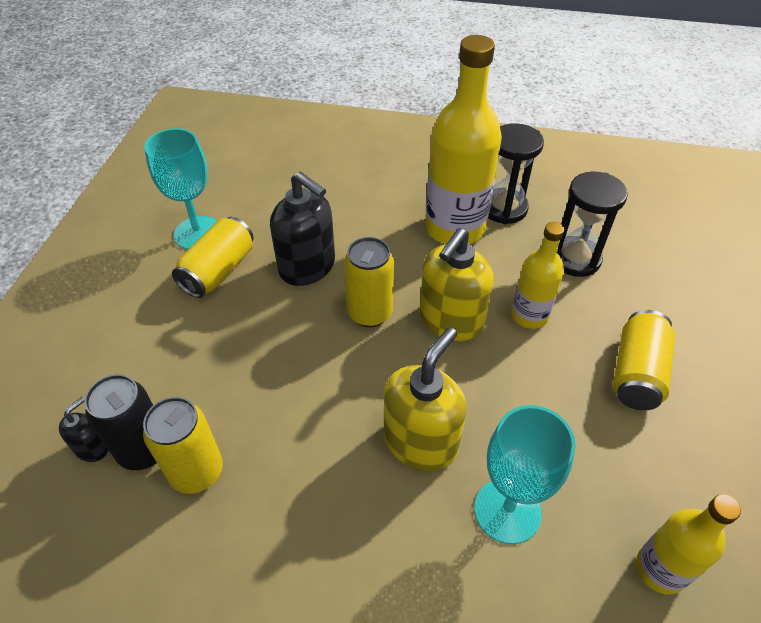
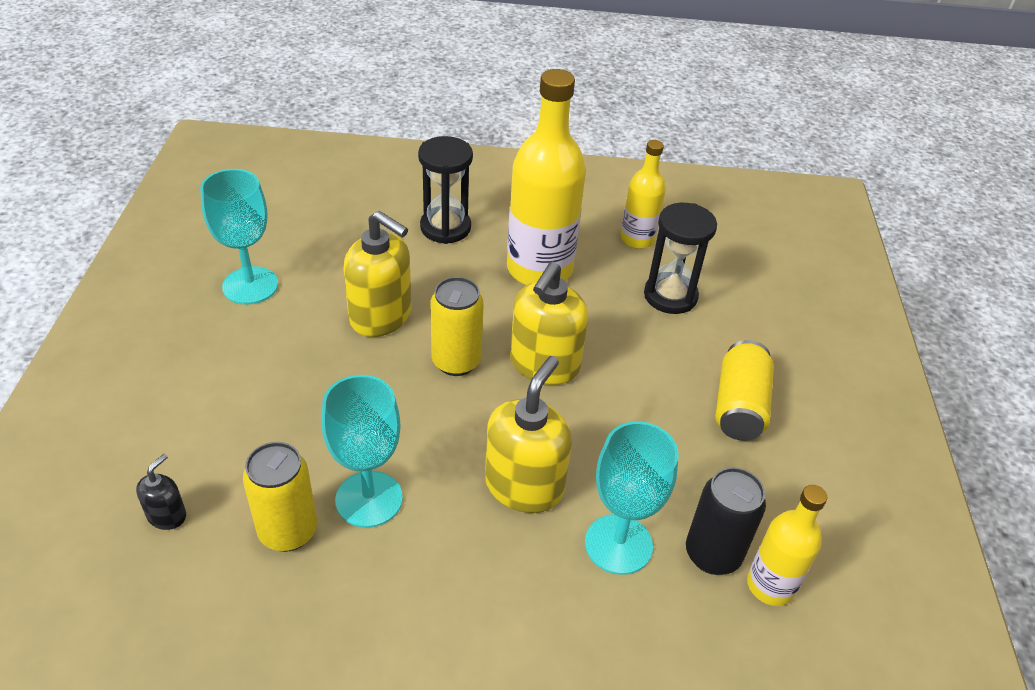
camera: 10 degrees left, 5 degrees down
black can [84,374,157,470] -> black can moved to [686,467,766,575]
yellow can [172,217,253,298] -> none
black soap dispenser [270,171,335,286] -> yellow soap dispenser [343,211,412,337]
black hourglass [488,123,544,224] -> black hourglass moved to [418,136,473,244]
yellow bottle [511,222,565,329] -> yellow bottle moved to [621,140,666,249]
none -> turquoise goblet [321,375,403,528]

